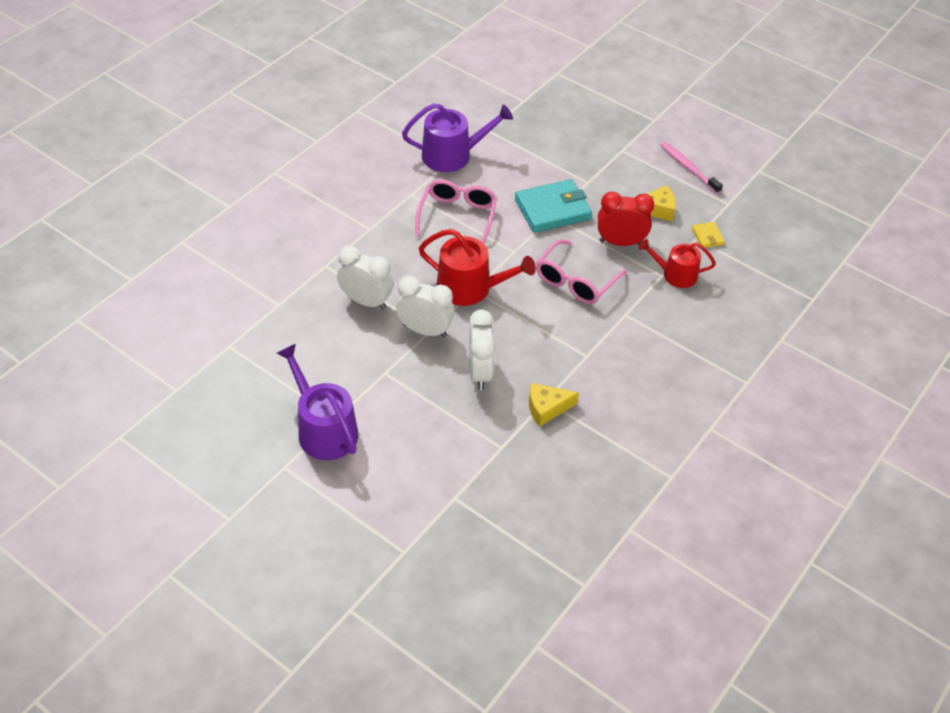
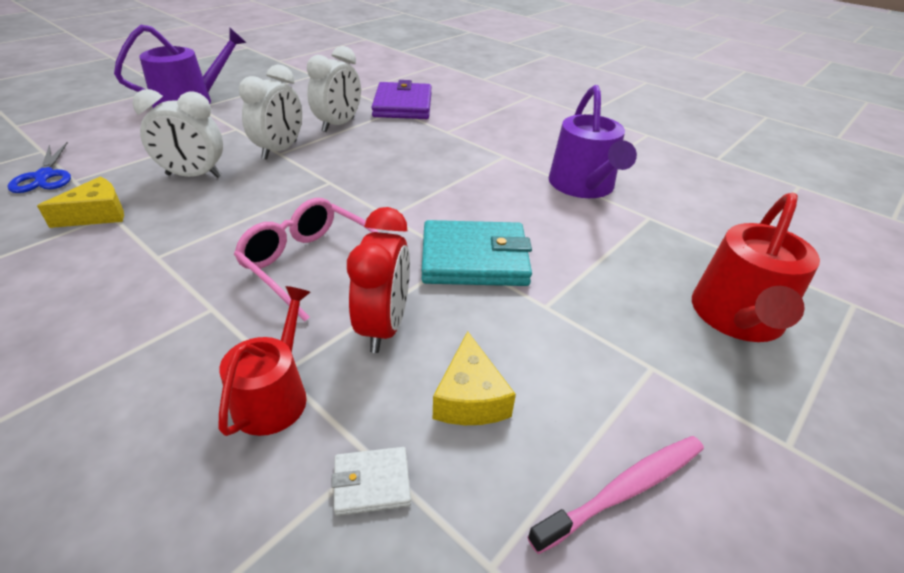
camera: 95 degrees right, 10 degrees down
pink glasses [415,179,497,244] -> none
red watering can [419,229,536,306] -> red watering can moved to [692,193,820,342]
turquoise wallet [515,179,592,233] -> turquoise wallet turned 75 degrees counterclockwise [422,220,532,286]
yellow cheese [529,383,579,427] -> yellow cheese turned 60 degrees clockwise [37,177,124,228]
yellow wallet [692,222,725,248] -> white wallet [331,447,411,516]
none -> blue scissors [7,142,71,193]
none -> purple wallet [371,80,432,119]

